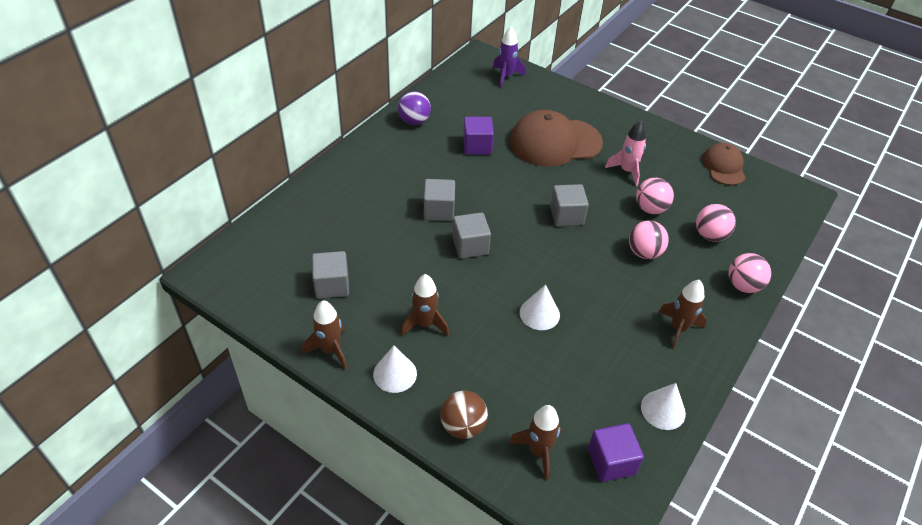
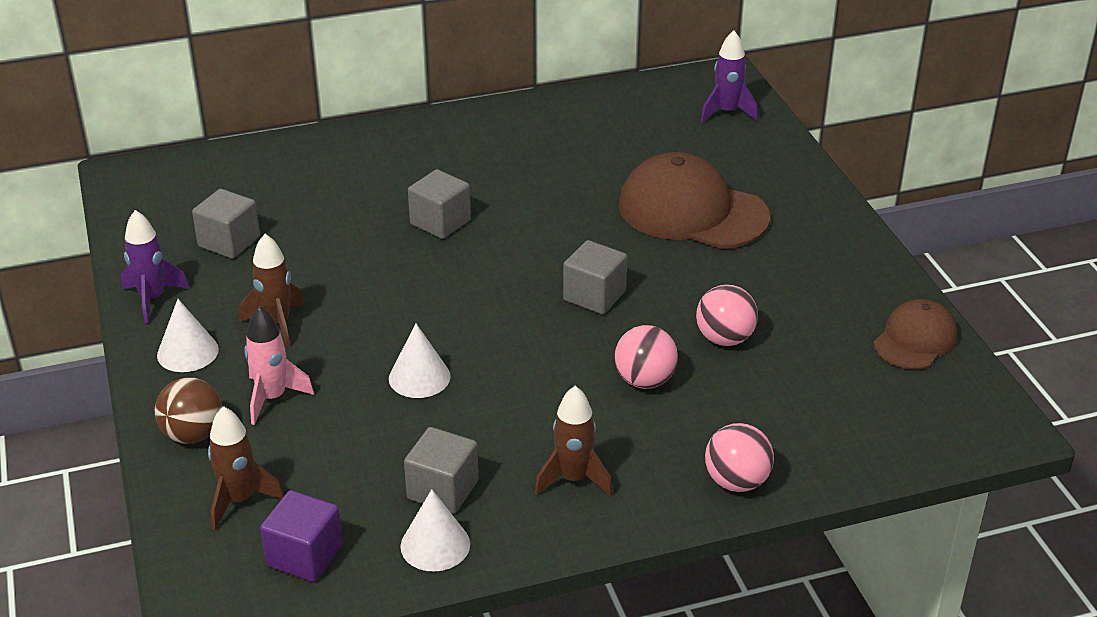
camera: 40 degrees right, 10 degrees down
brown rocket [302,300,347,370] -> purple rocket [121,210,189,324]
purple ball [398,91,431,125] -> none
grey cube [453,212,491,259] -> grey cube moved to [404,427,479,514]
purple cube [463,117,494,155] -> none
pink rocket [605,121,646,186] -> pink rocket moved to [244,306,314,425]
pink ball [696,204,736,242] -> none

